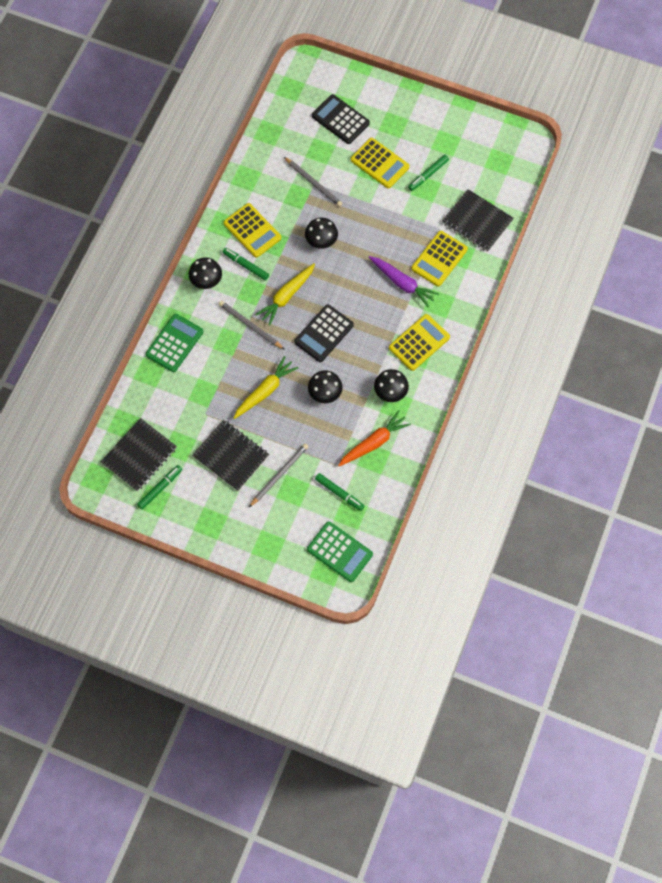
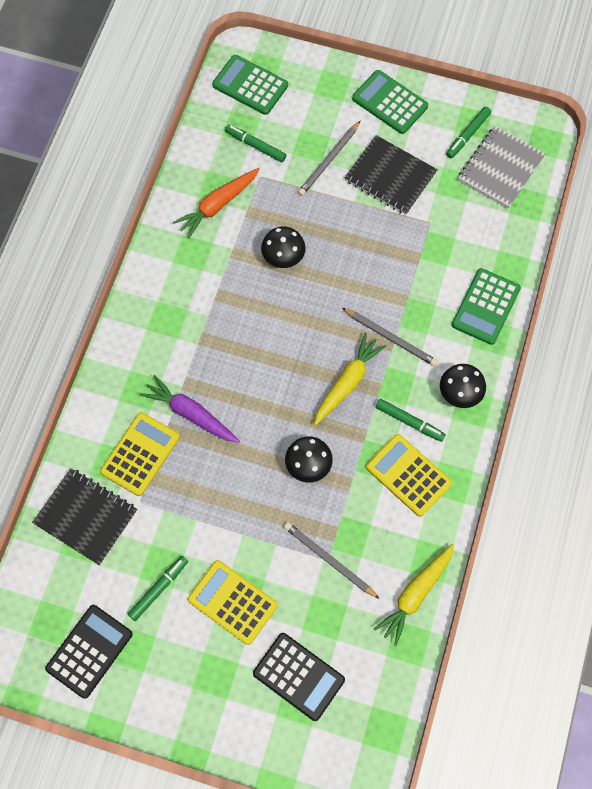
camera: 175 degrees right, 0 degrees up
black notebook [101,418,177,492] -> grey notebook [458,126,545,209]
yellow carrot [233,356,298,419] -> yellow carrot moved to [374,544,454,646]
black calculator [294,304,354,362] -> black calculator moved to [45,605,133,699]
black mushroom [374,369,409,402] -> none
yellow calculator [389,314,450,371] -> none
none -> green calculator [352,70,428,134]

